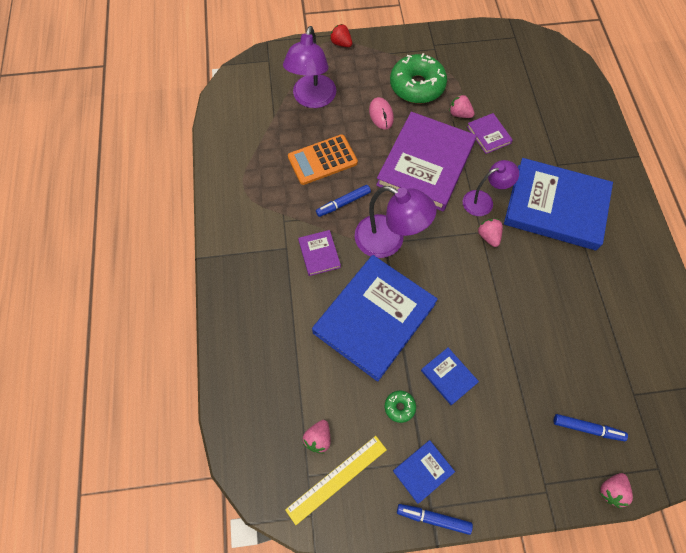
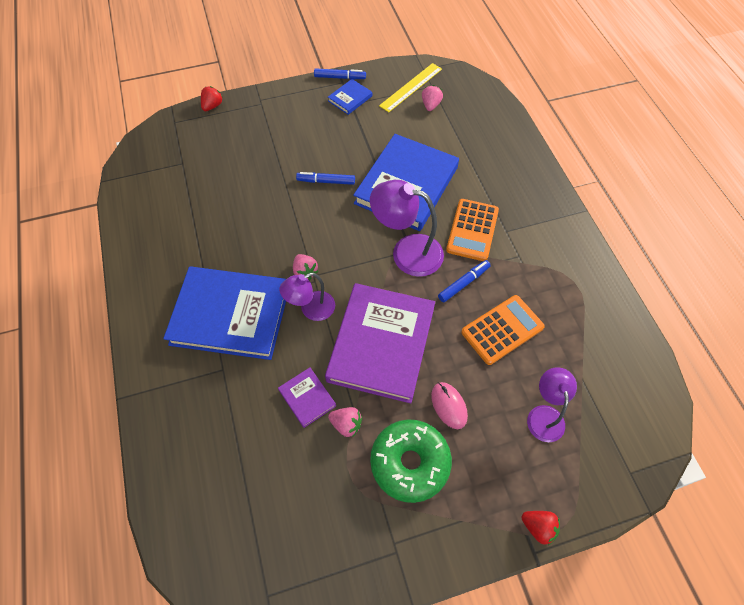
camera: 170 degrees right, 5 degrees down
purple lamp [283,26,336,108] -> purple lamp [527,367,577,442], size x0.64
purple book [298,230,341,276] -> orange calculator [446,199,499,261]
green donut [385,391,416,423] -> none
blue book [421,348,479,405] -> none
blue marker [553,414,628,441] -> blue marker moved to [296,172,355,185]
pink strawberry [600,473,633,508] -> red strawberry [201,86,223,111]

